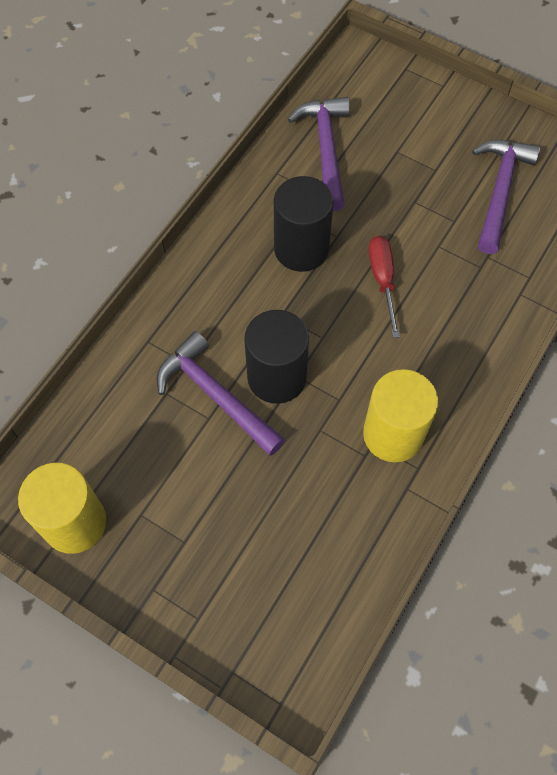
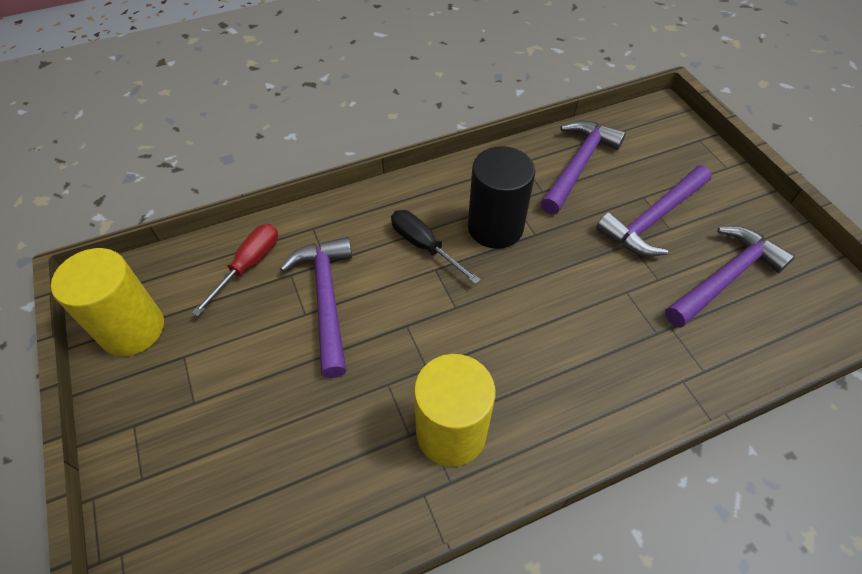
camera: 35 degrees right, 10 degrees down
black cylinder [244,310,309,404] -> none
red screwdriver [369,236,400,338] -> red screwdriver moved to [192,224,278,316]
none -> black screwdriver [391,210,481,284]
none -> purple hammer [596,165,712,256]

